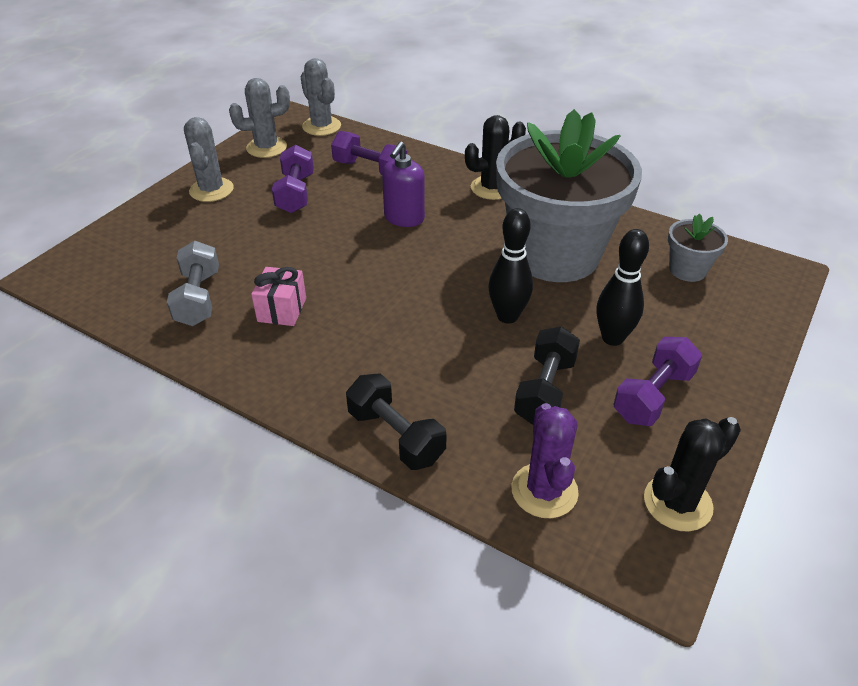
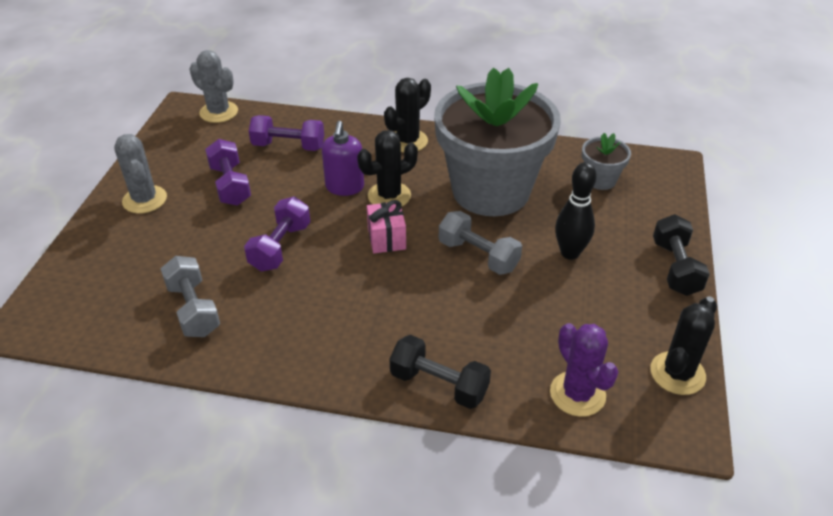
camera: 20 degrees left, 0 degrees up
grey cactus [229,78,290,158] -> none
pink gift [251,267,306,326] -> pink gift moved to [367,200,406,253]
black bowling pin [489,208,533,324] -> grey dumbbell [439,211,522,275]
black dumbbell [514,326,580,425] -> black dumbbell moved to [653,214,710,296]
purple dumbbell [613,337,703,426] -> purple dumbbell moved to [244,197,310,272]
none -> black cactus [357,130,418,207]

